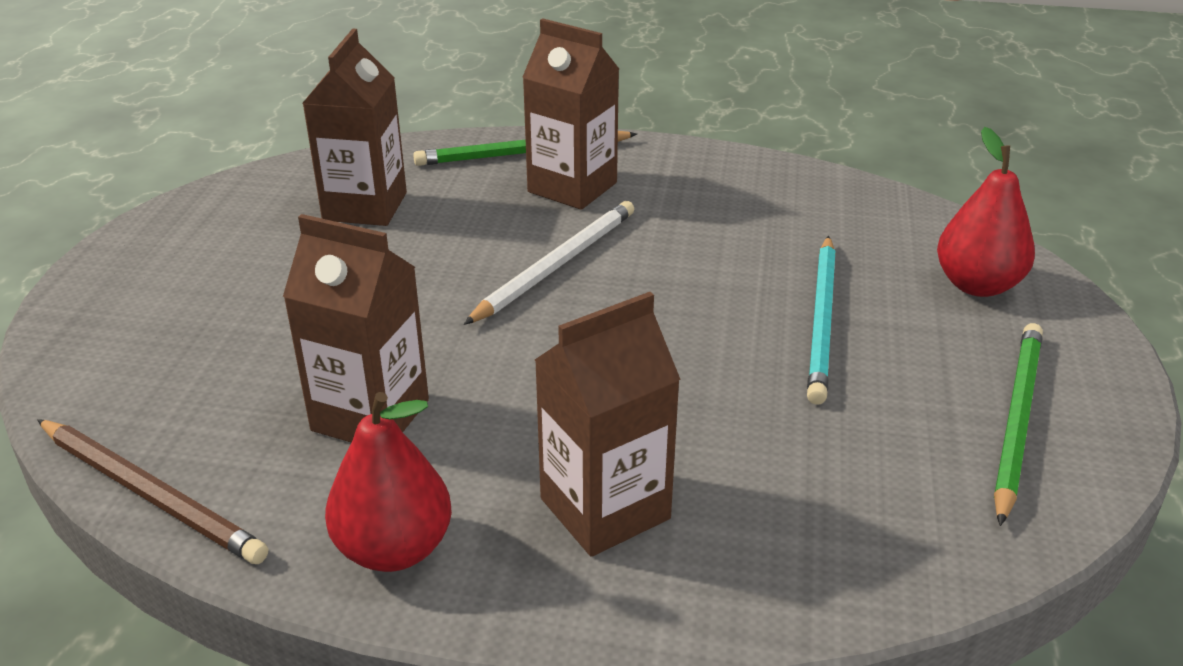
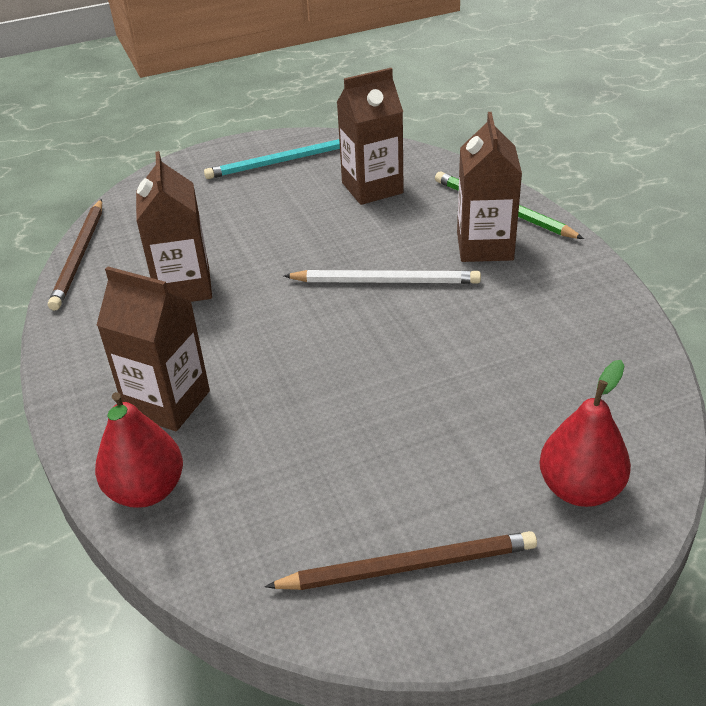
camera: 60 degrees right, 5 degrees up
red pear [325,392,452,572] -> red pear moved to [95,392,183,508]
turquoise pencil [807,236,836,405] -> turquoise pencil moved to [204,139,340,179]
green pencil [994,323,1043,526] -> brown pencil [265,531,537,590]

